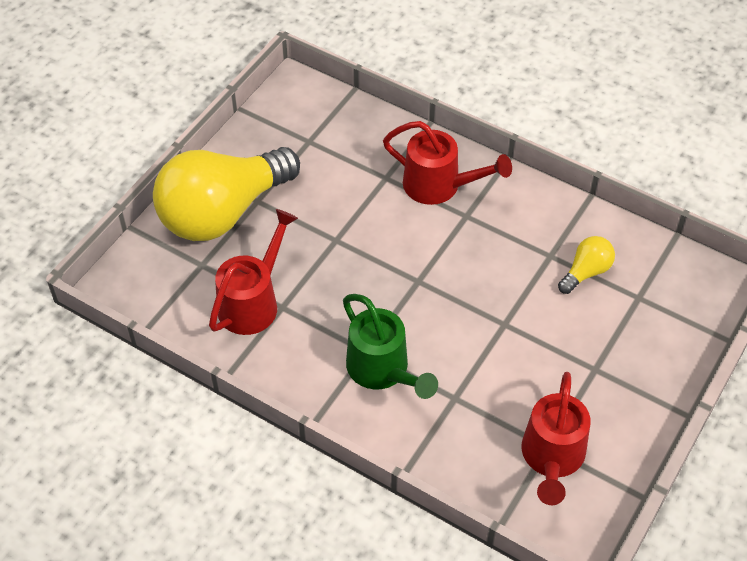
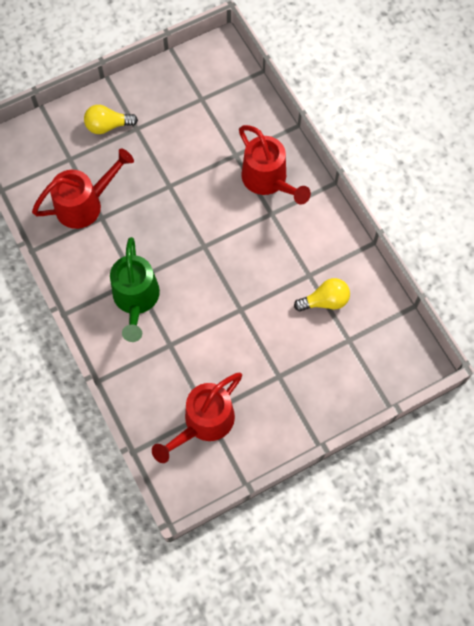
camera: 30 degrees right, 15 degrees up
yellow light bulb [153,147,300,241] -> yellow light bulb [84,105,138,134], size x0.42

